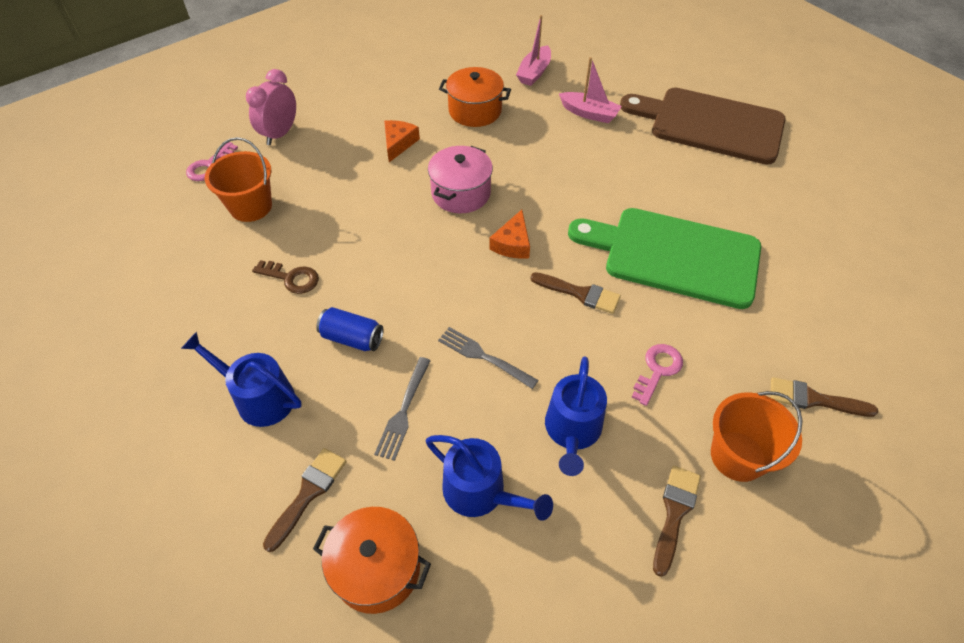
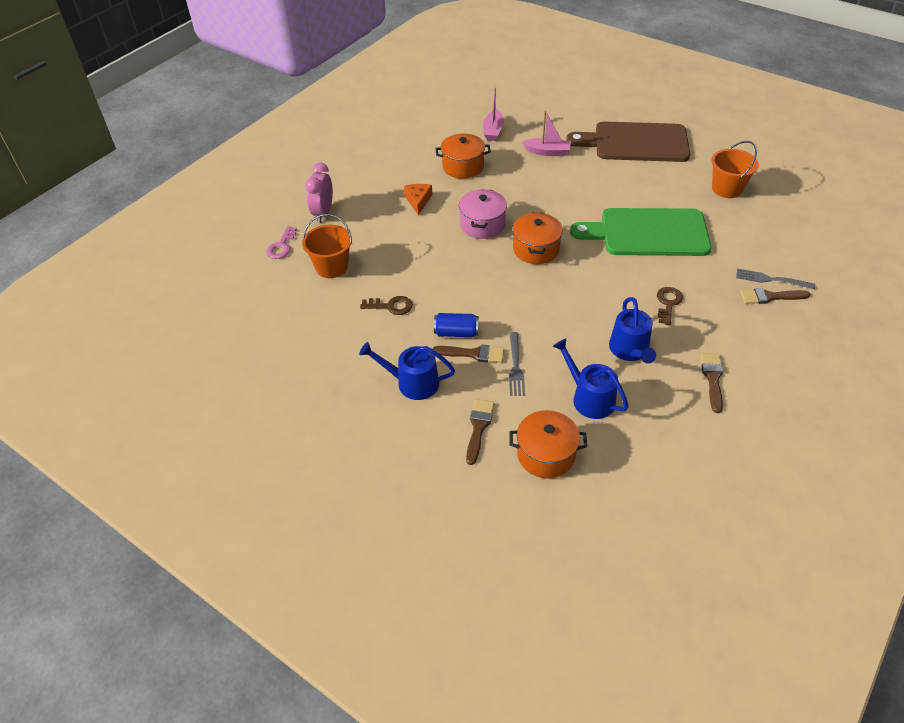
camera: 15 degrees left, 5 degrees down
blue watering can [426,435,553,521] -> blue watering can turned 150 degrees counterclockwise [553,339,629,419]
grey fork [438,327,538,389] -> grey fork moved to [736,268,815,289]
orange cheese [489,210,530,259] -> orange pot [513,212,563,264]
brown brush [530,272,621,314] -> brown brush moved to [433,345,504,363]
pink key [632,344,683,406] -> brown key [657,287,683,325]
orange bucket [711,391,803,482] -> orange bucket moved to [711,141,759,198]

